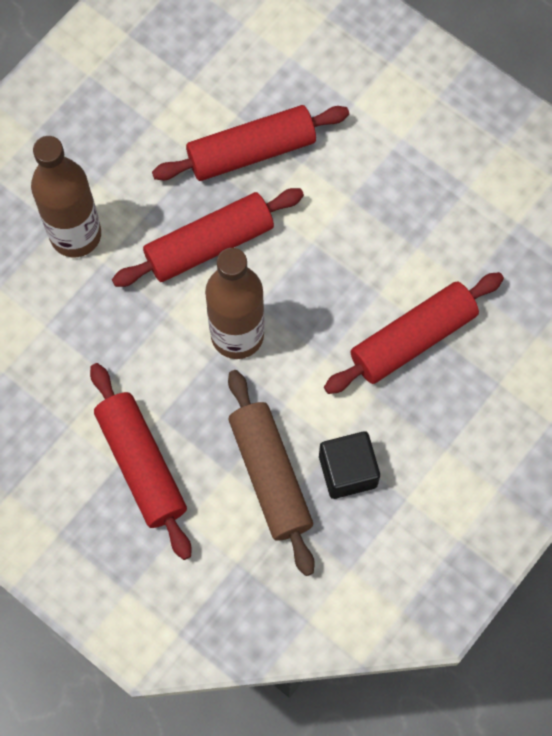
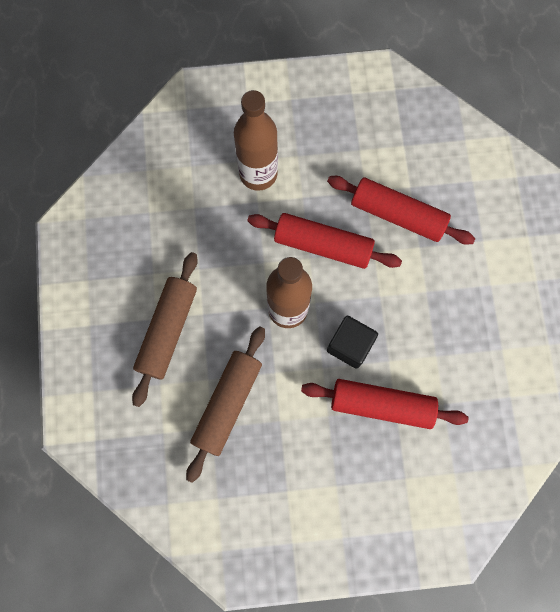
camera: 45 degrees right, 5 degrees up
red rolling pin [90,363,191,560] -> brown rolling pin [132,252,198,407]
black cube [319,431,380,499] -> black cube moved to [327,316,378,369]

